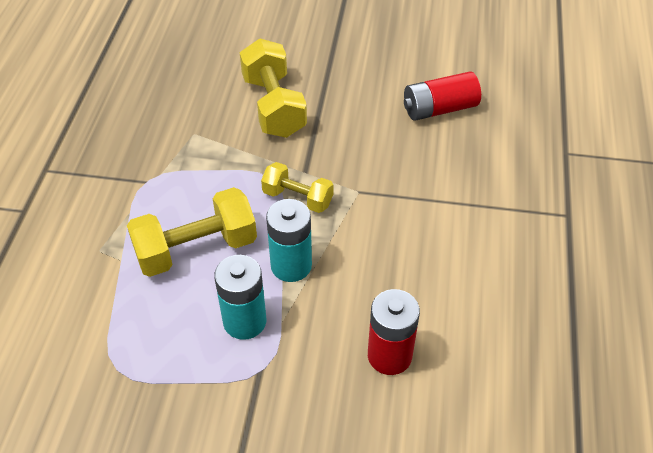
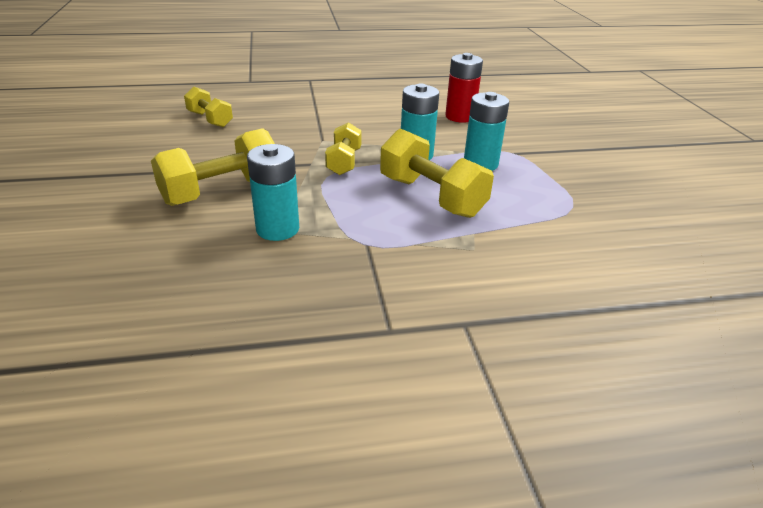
camera: 110 degrees left, 15 degrees down
red battery [404,71,481,121] -> yellow dumbbell [184,86,233,127]
none -> turquoise battery [247,144,299,241]

